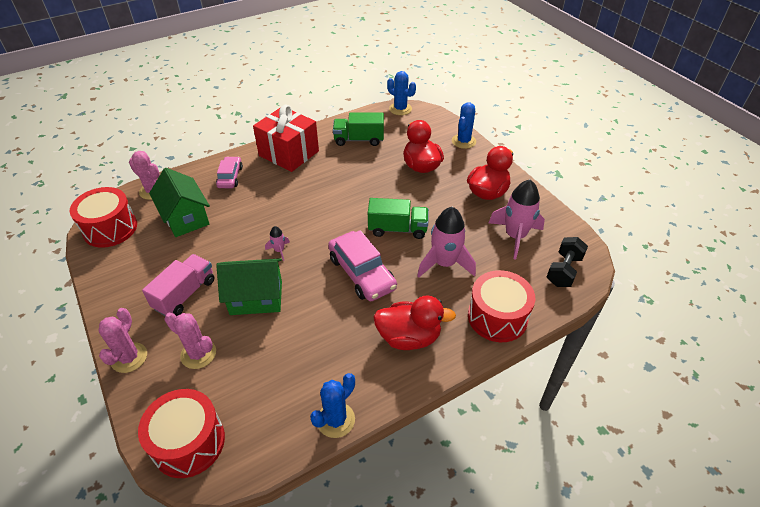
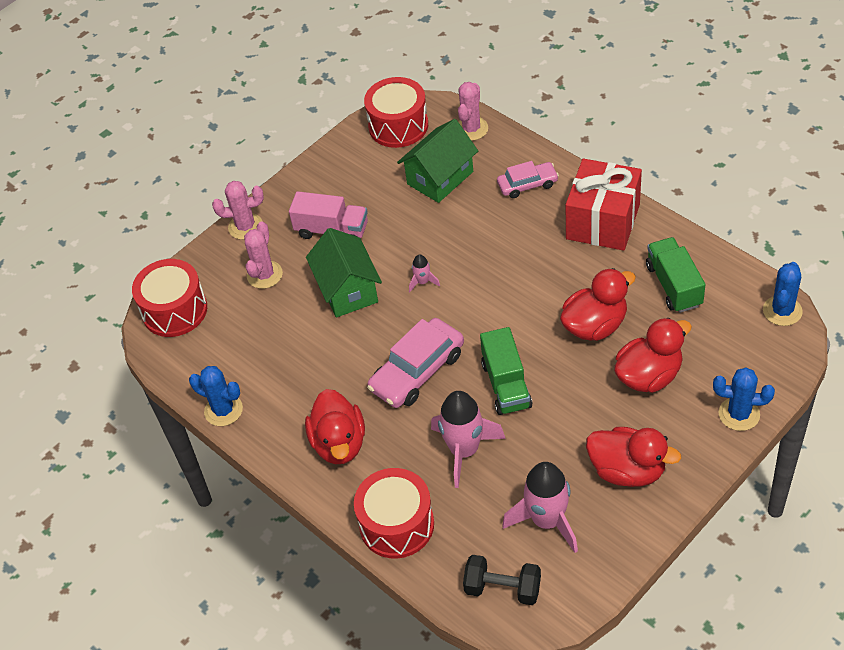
camera: 80 degrees right, 5 degrees up
none -> red duck [560,268,636,341]

